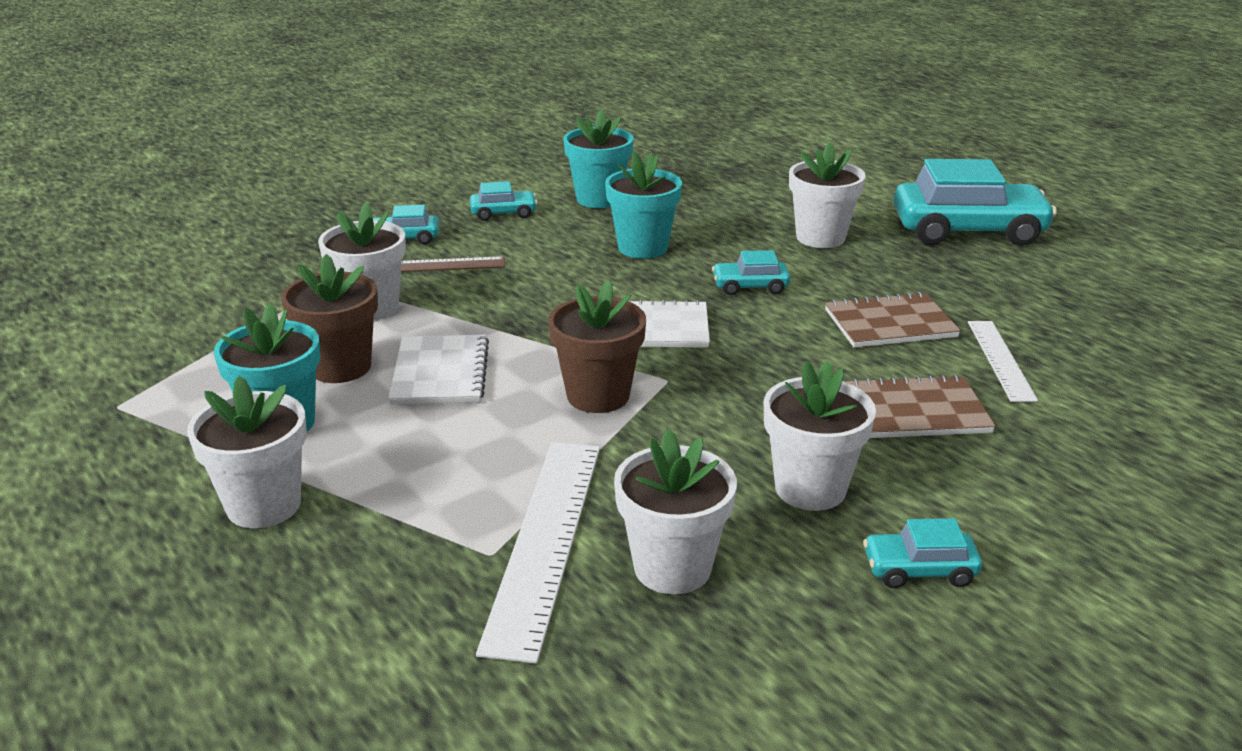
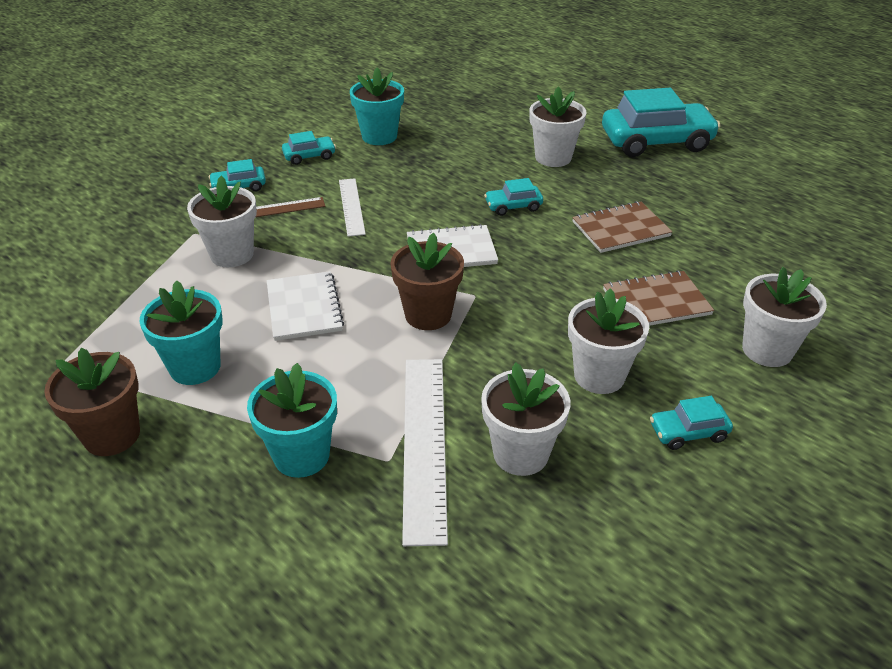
camera: 10 degrees left, 10 degrees up
white flower pot [187,376,307,528] -> white flower pot moved to [742,267,827,367]
brown flower pot [281,254,378,383] -> brown flower pot moved to [44,348,140,456]
turquoise flower pot [605,152,682,259] -> turquoise flower pot moved to [247,363,337,478]
white ruler [968,321,1038,402] -> white ruler moved to [339,178,366,237]

